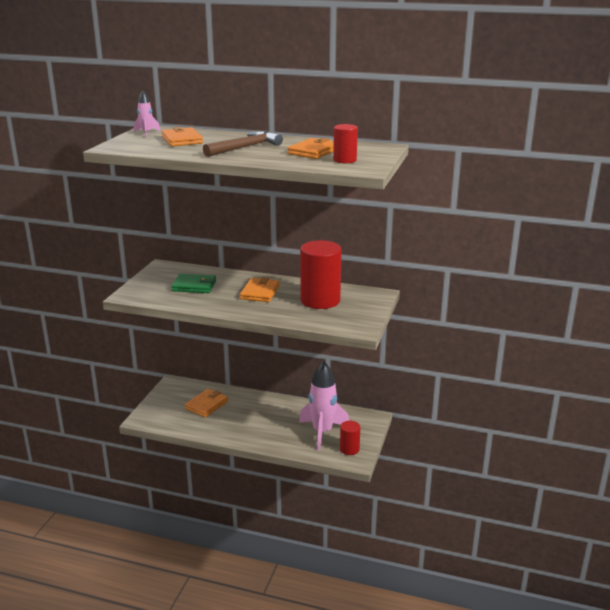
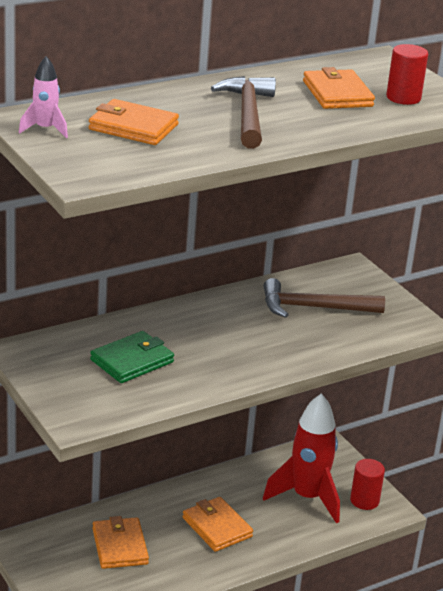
camera: 50 degrees left, 5 degrees up
orange wallet [240,277,280,302] -> orange wallet moved to [183,497,253,552]
pink rocket [299,361,349,451] -> red rocket [263,393,340,524]
red cylinder [300,240,342,309] -> brown hammer [264,278,385,318]

